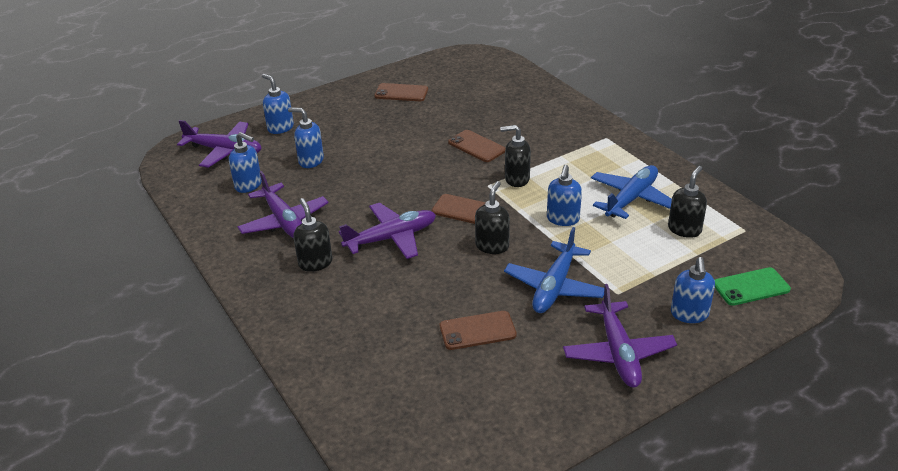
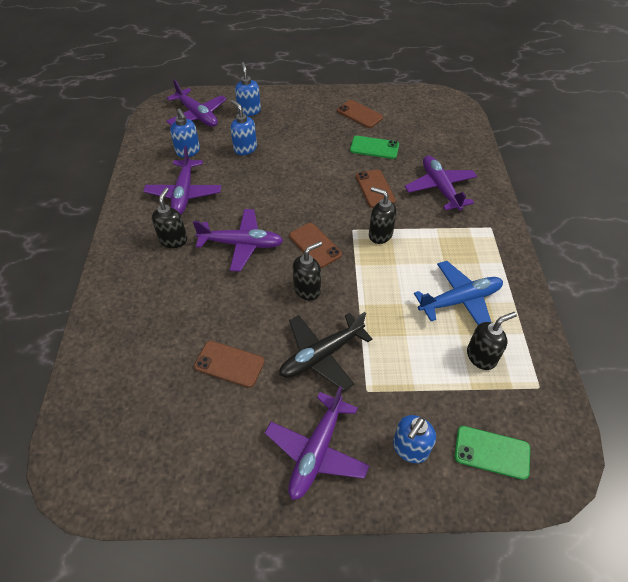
camera: 30 degrees right, 15 degrees up
blue plane [504,227,604,313] -> black plane [279,312,372,391]
blue soap dispenser [547,165,582,226] -> none
none -> green phone [350,136,399,159]
none -> purple plane [404,156,477,211]

